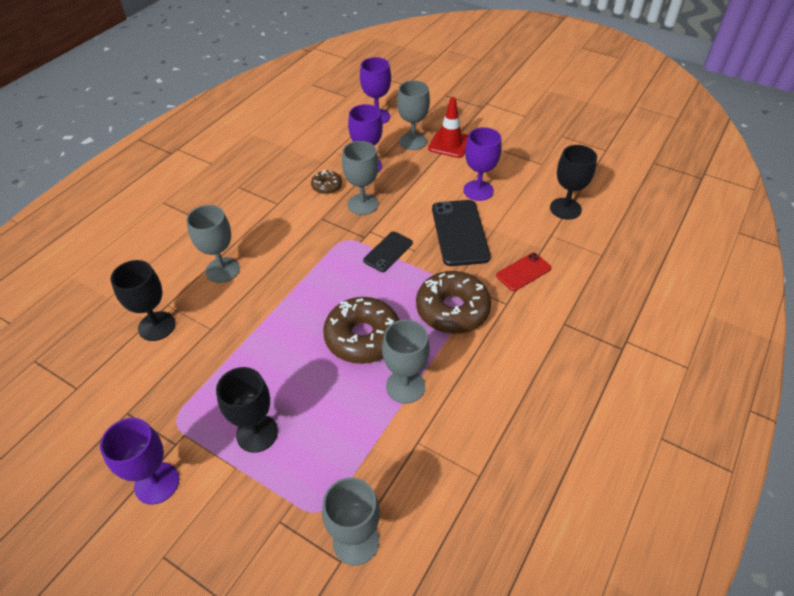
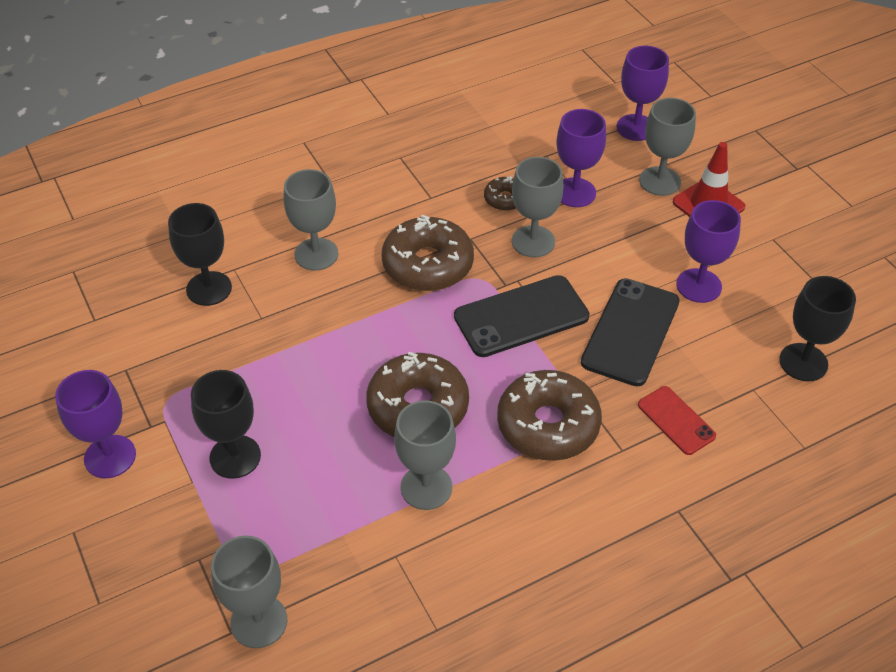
camera: 30 degrees right, 0 degrees up
black phone [363,231,413,272] -> black phone [454,275,590,357], size x1.74
red phone [496,253,552,291] -> red phone turned 60 degrees clockwise [638,386,716,455]
none -> brown donut [382,215,474,291]

